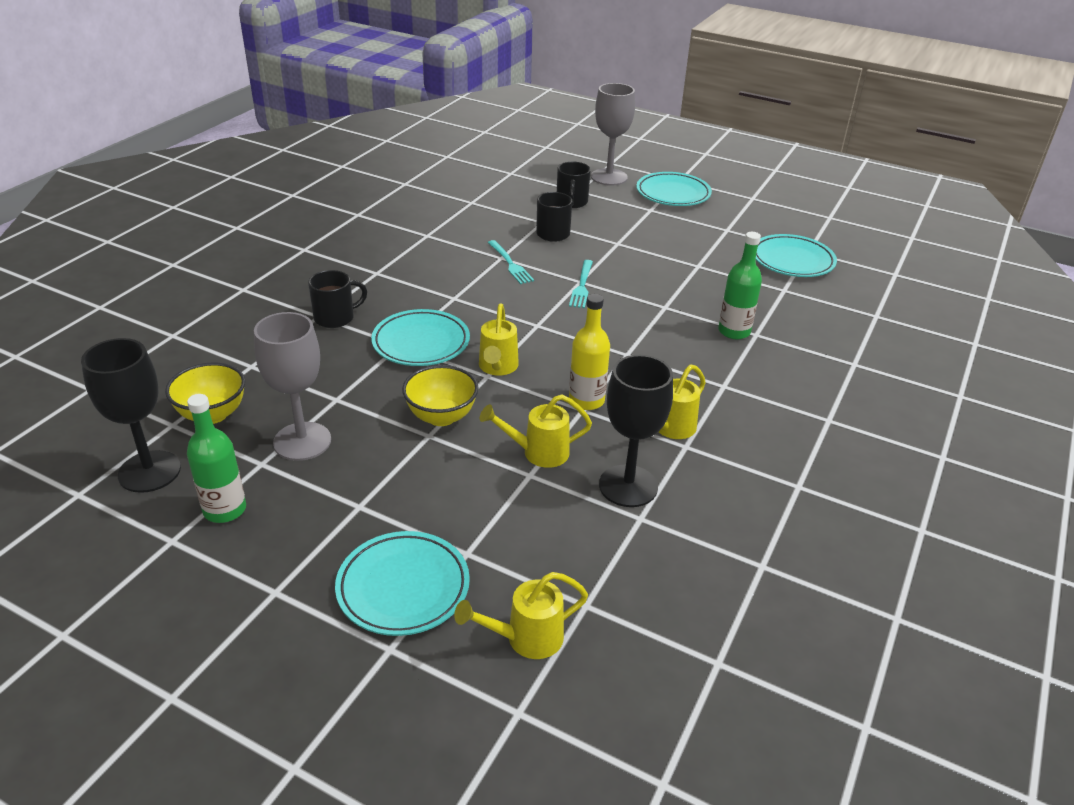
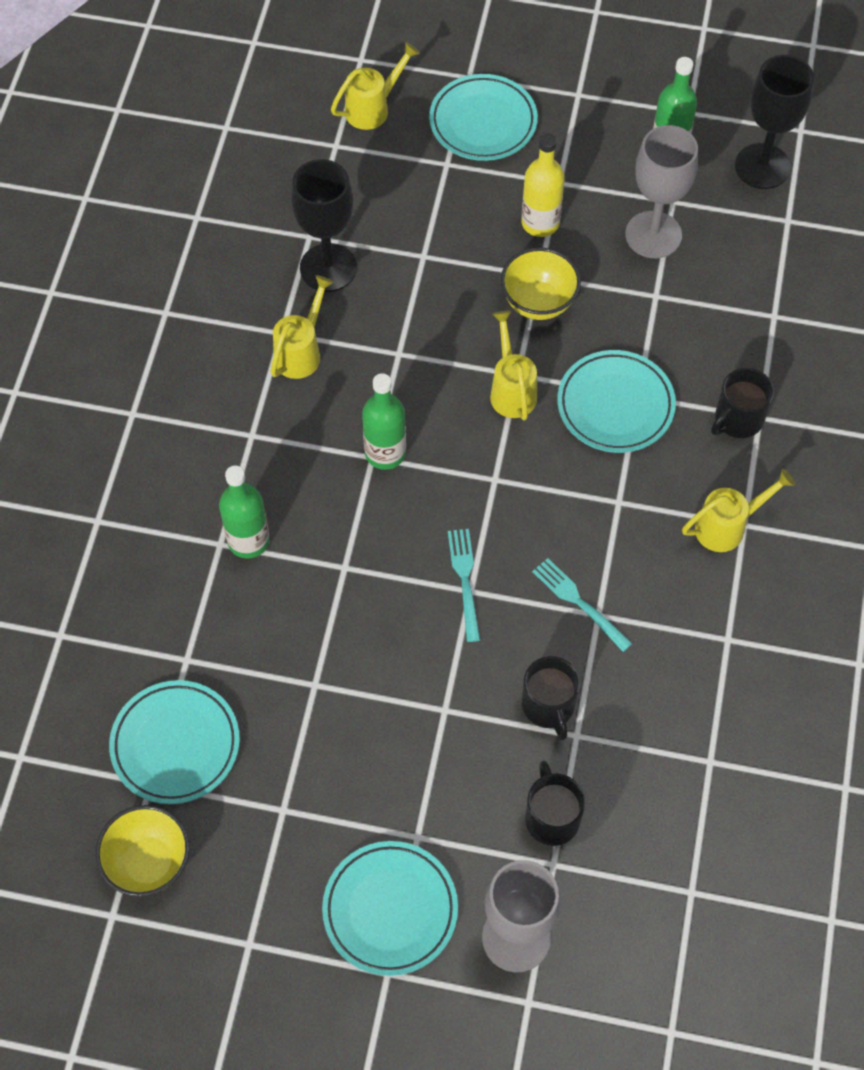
camera: 165 degrees right, 25 degrees up
yellow bowl [165,363,245,424] -> yellow bowl moved to [96,805,190,897]
yellow watering can [480,394,592,468] -> yellow watering can moved to [682,469,795,552]
yellow bottle [569,294,610,410] -> yellow bottle moved to [521,133,565,237]
none -> green bottle [362,373,406,470]

